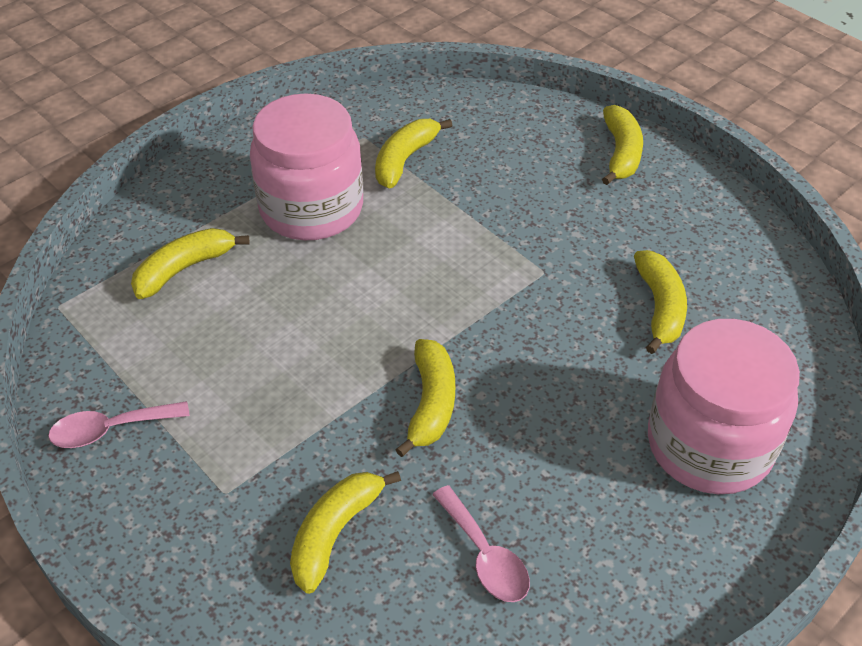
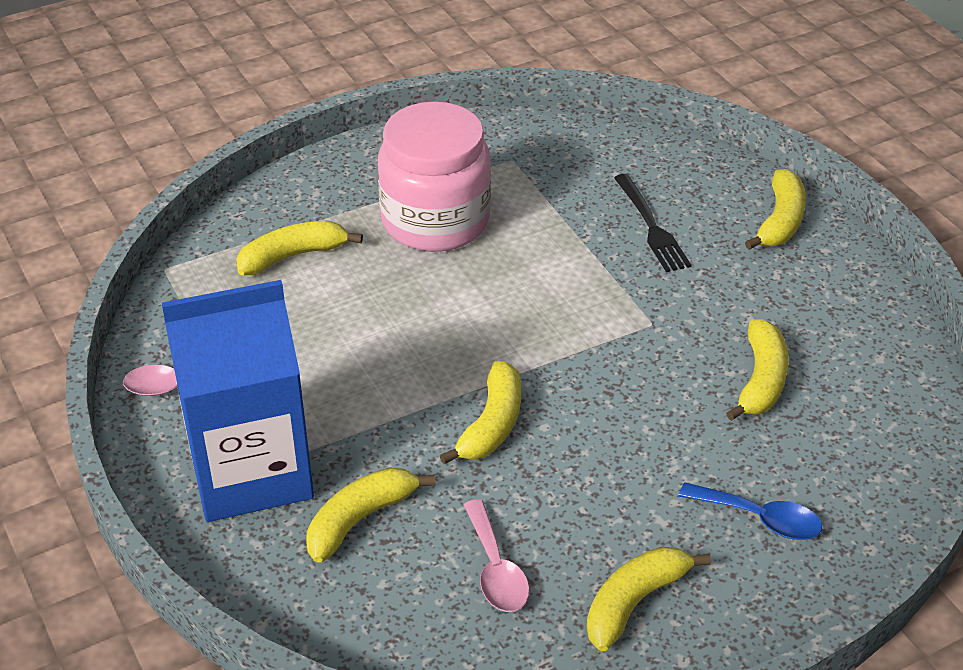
camera: 15 degrees right, 5 degrees down
yellow banana [375,119,453,188] -> yellow banana moved to [586,547,711,651]
pink jar [648,319,800,494] -> blue spoon [679,482,822,540]
none -> blue carton [162,280,314,522]
none -> black fork [614,174,691,273]

